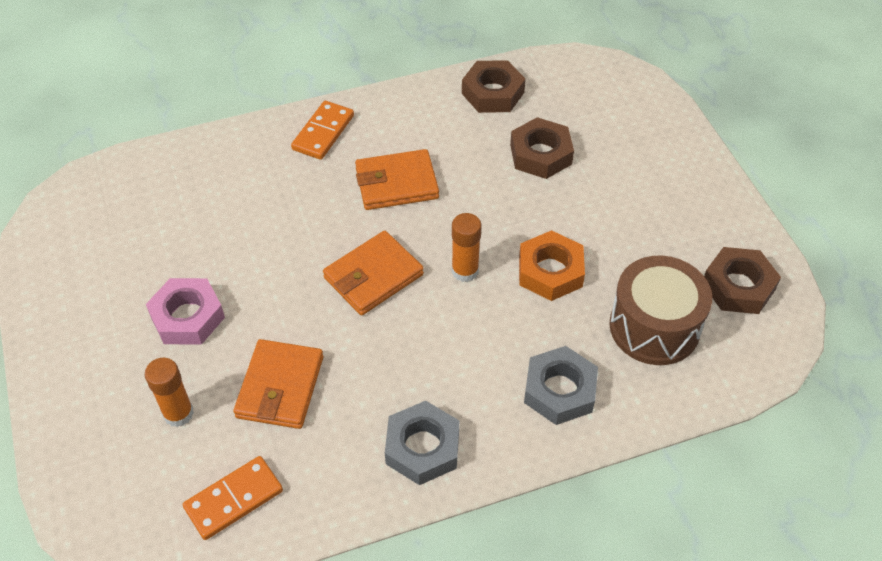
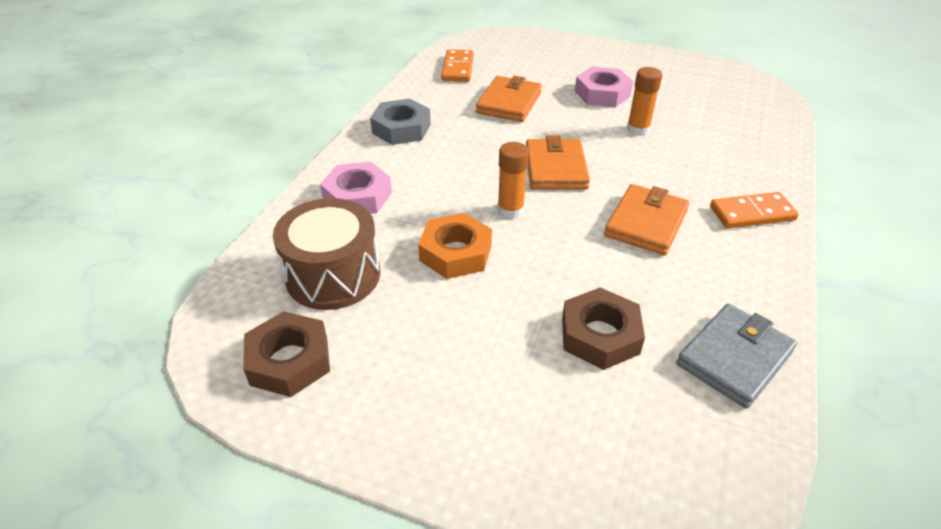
camera: 130 degrees right, 10 degrees down
orange glue stick [145,358,194,427] -> orange glue stick moved to [627,67,662,136]
orange wallet [233,339,323,429] -> orange wallet turned 60 degrees clockwise [476,76,542,122]
orange domino [291,101,354,160] -> orange domino turned 75 degrees counterclockwise [710,192,799,229]
brown nut [462,60,526,113] -> grey wallet [676,303,797,408]
grey nut [524,346,598,425] -> pink nut [320,161,392,214]

